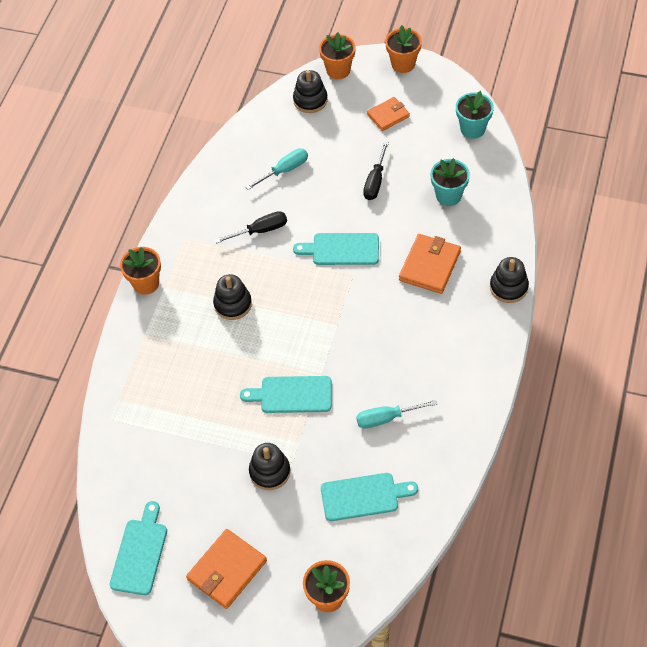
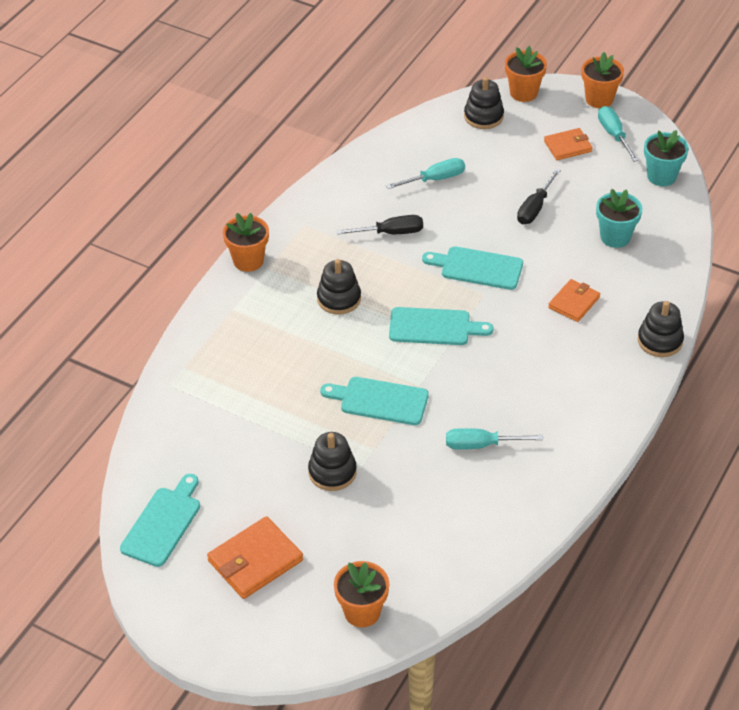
camera: 10 degrees right, 10 degrees down
turquoise cutting board [321,473,418,521] -> turquoise cutting board moved to [389,307,493,345]
orange wallet [399,234,461,294] -> orange wallet [548,279,600,322], size x0.65
none -> turquoise screwdriver [598,106,639,162]

